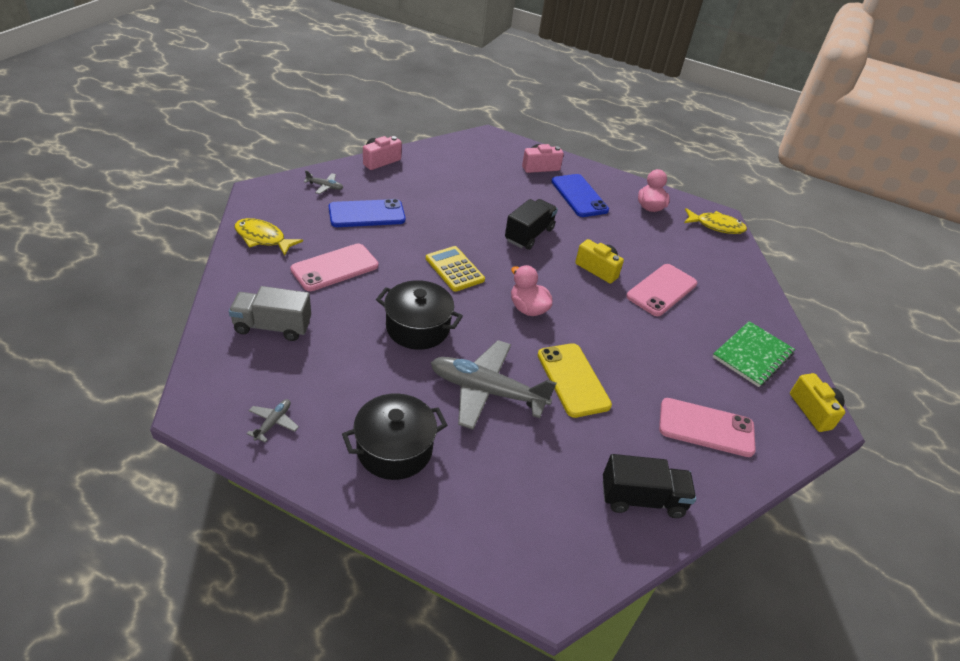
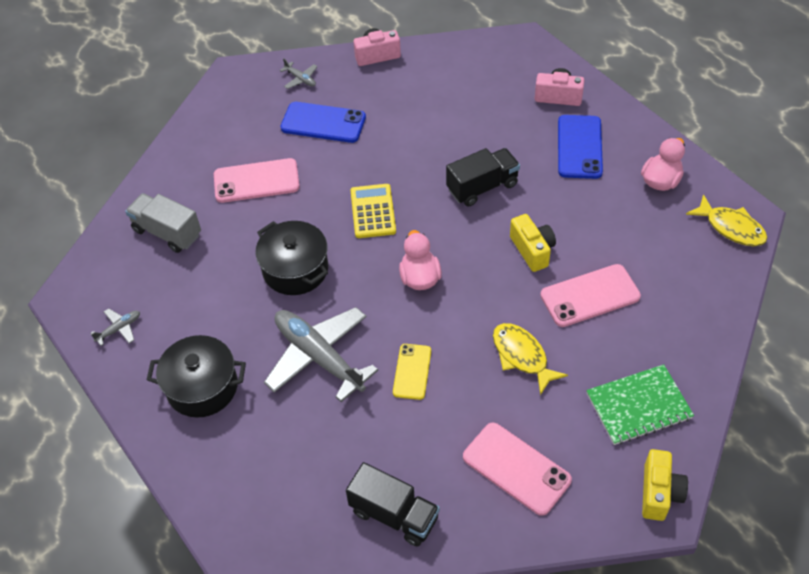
camera: 35 degrees right, 10 degrees up
yellow fish [235,218,303,256] -> yellow fish moved to [493,323,568,395]
yellow phone [538,343,612,418] -> yellow phone [393,344,431,400], size x0.64

